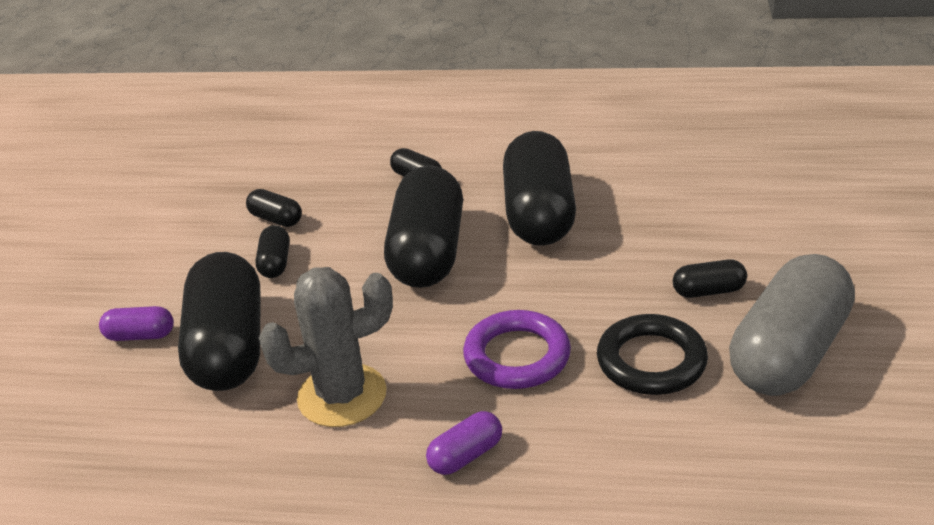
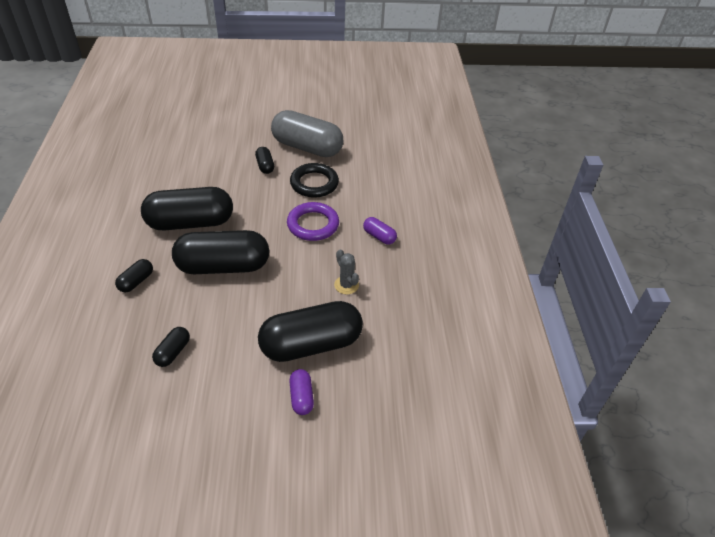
camera: 105 degrees left, 10 degrees up
black capsule [256,225,289,278] -> none
grey cactus [259,267,393,427] -> grey cactus [334,249,359,294], size x0.53

